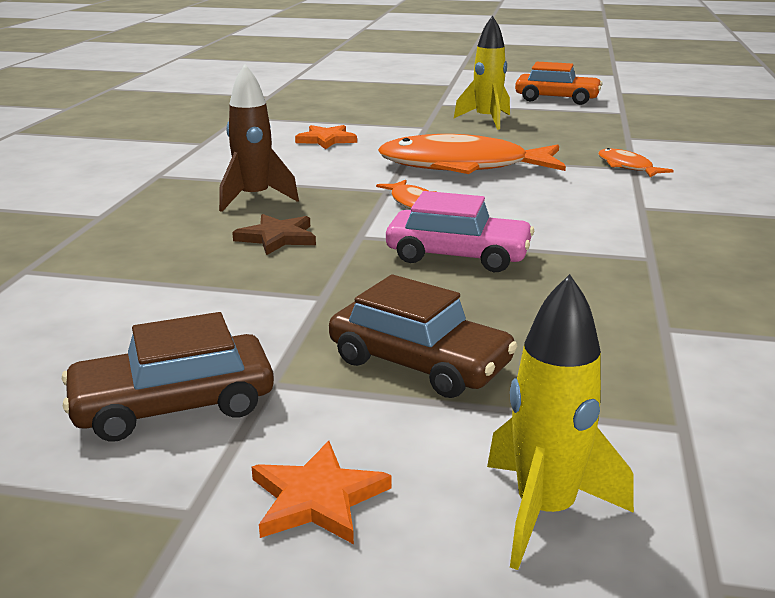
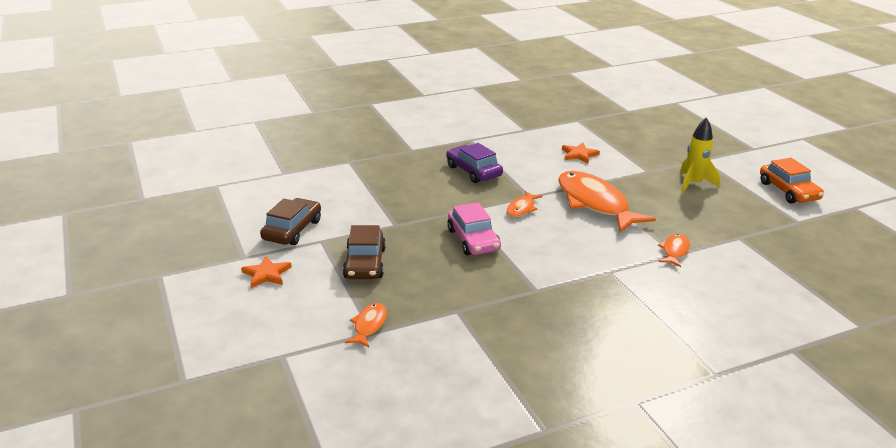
camera: 55 degrees right, 5 degrees up
brown car [62,312,274,442] -> brown car turned 75 degrees clockwise [260,198,321,245]
brown rocket [219,64,299,212] -> purple car [446,143,503,183]
brown star [232,214,316,255] -> none
yellow rocket [487,274,634,570] -> none
none -> orange fish [345,303,387,347]

